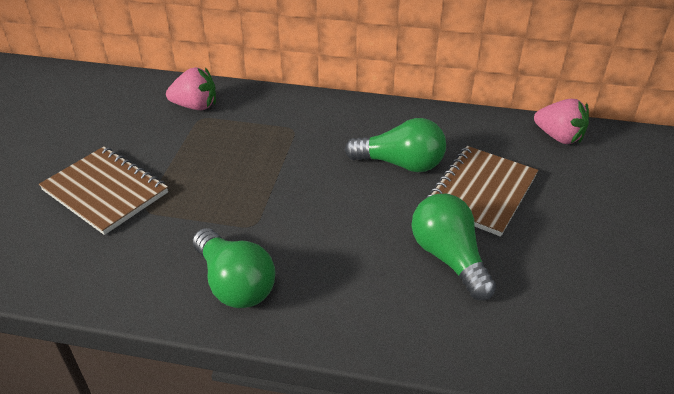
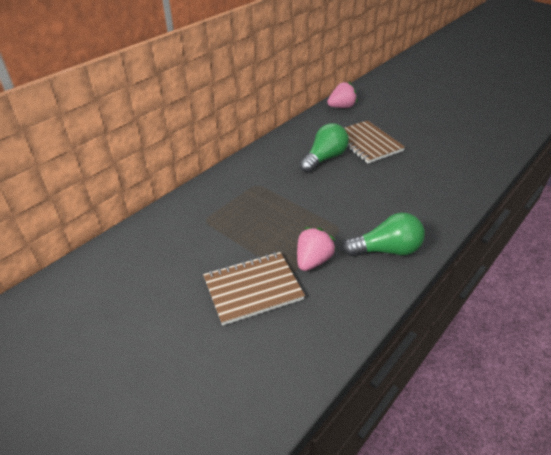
camera: 60 degrees left, 0 degrees up
pink strawberry [166,67,216,110] -> pink strawberry moved to [297,227,336,271]
green light bulb [412,194,497,301] -> none

